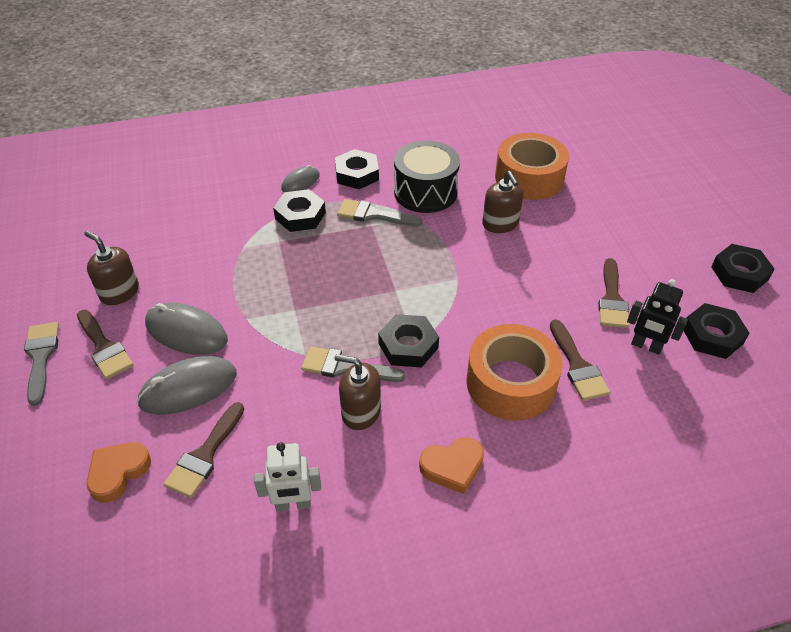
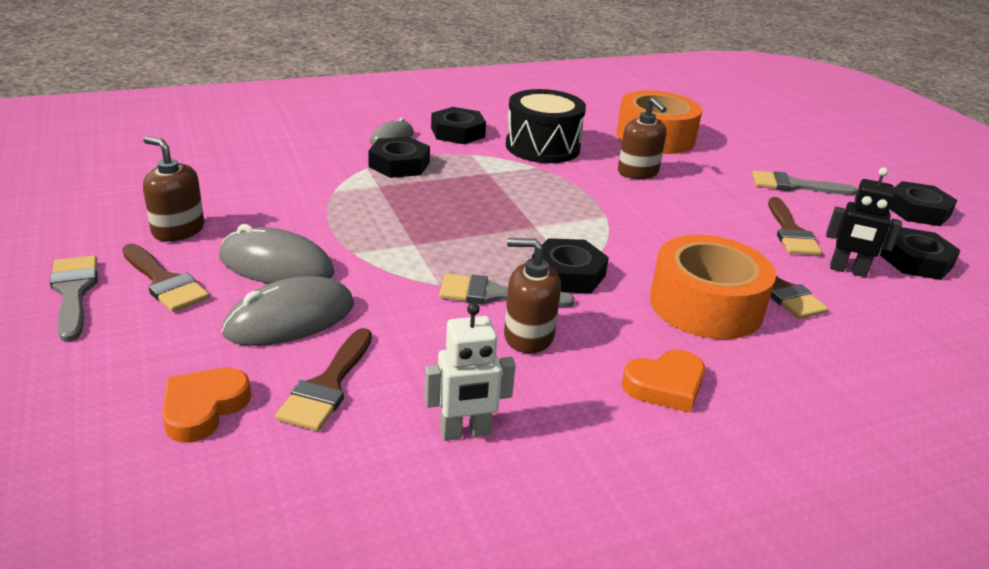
camera: 10 degrees left, 15 degrees down
grey brush [337,199,422,226] -> grey brush moved to [752,171,857,195]

